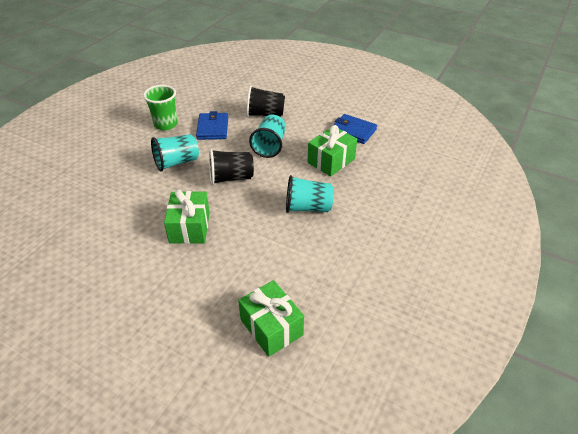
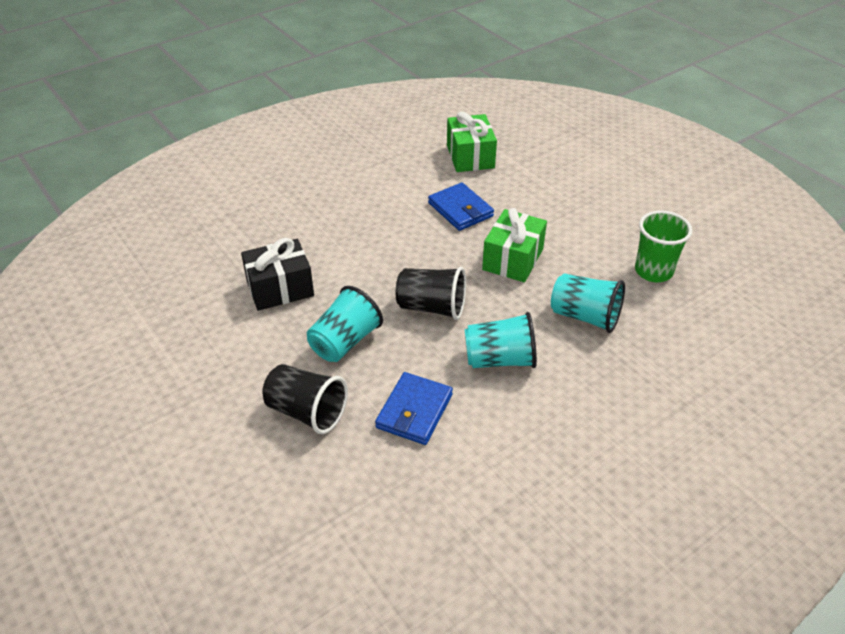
camera: 155 degrees left, 0 degrees up
green cup [143,85,178,130] -> green cup moved to [635,210,692,282]
turquoise cup [286,175,334,213] -> turquoise cup moved to [551,274,625,333]
green gift [308,125,357,176] -> black gift [241,238,314,311]
blue wallet [334,114,377,144] -> blue wallet moved to [428,183,494,231]

